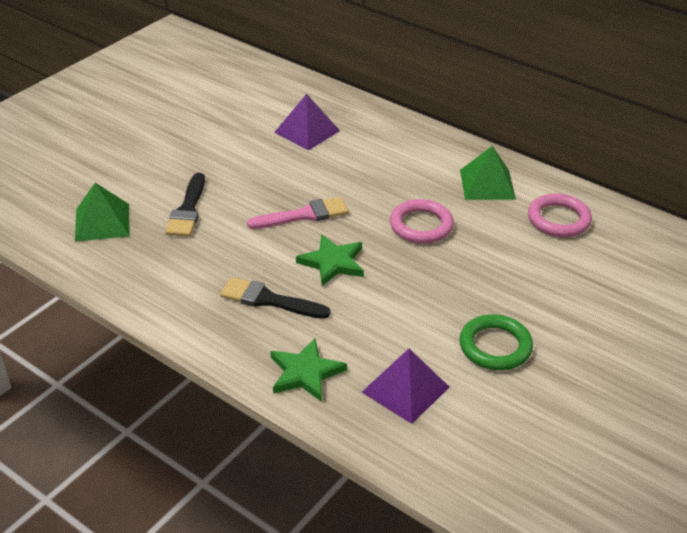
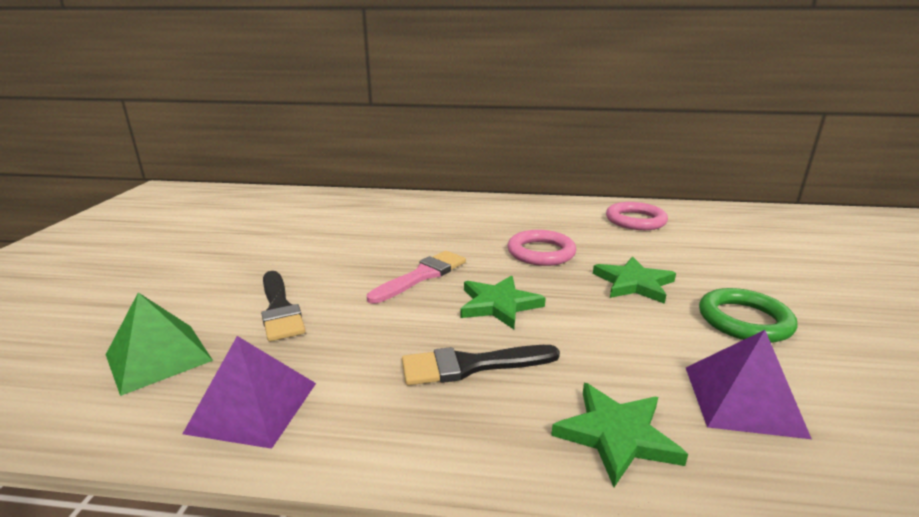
camera: 30 degrees left, 15 degrees down
purple pyramid [274,94,340,150] -> purple pyramid moved to [183,336,316,449]
green pyramid [460,146,516,200] -> none
none -> green star [593,257,676,304]

